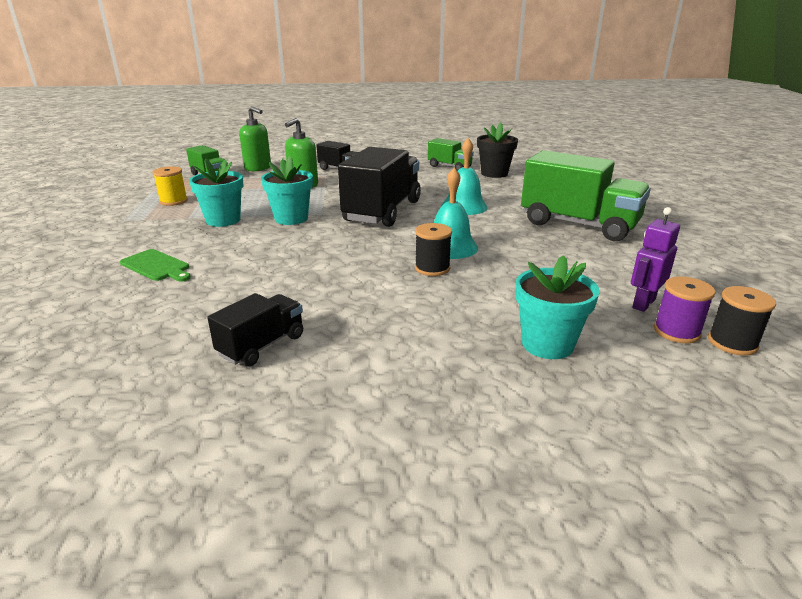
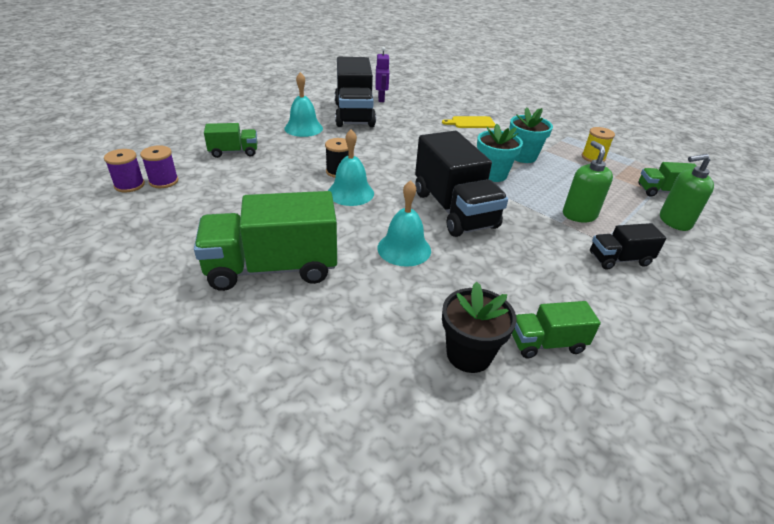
camera: 135 degrees right, 10 degrees up
green cutting board [120,249,191,282] -> yellow cutting board [442,116,496,128]
black truck [207,293,303,366] -> black truck [335,57,376,127], size x1.94
turquoise flower pot [515,255,600,359] -> green truck [204,123,257,158]
purple robot [631,207,680,312] -> purple robot moved to [375,47,390,102]
black spool [708,286,776,355] -> purple spool [104,149,145,193]
none -> turquoise bell [284,72,323,137]

